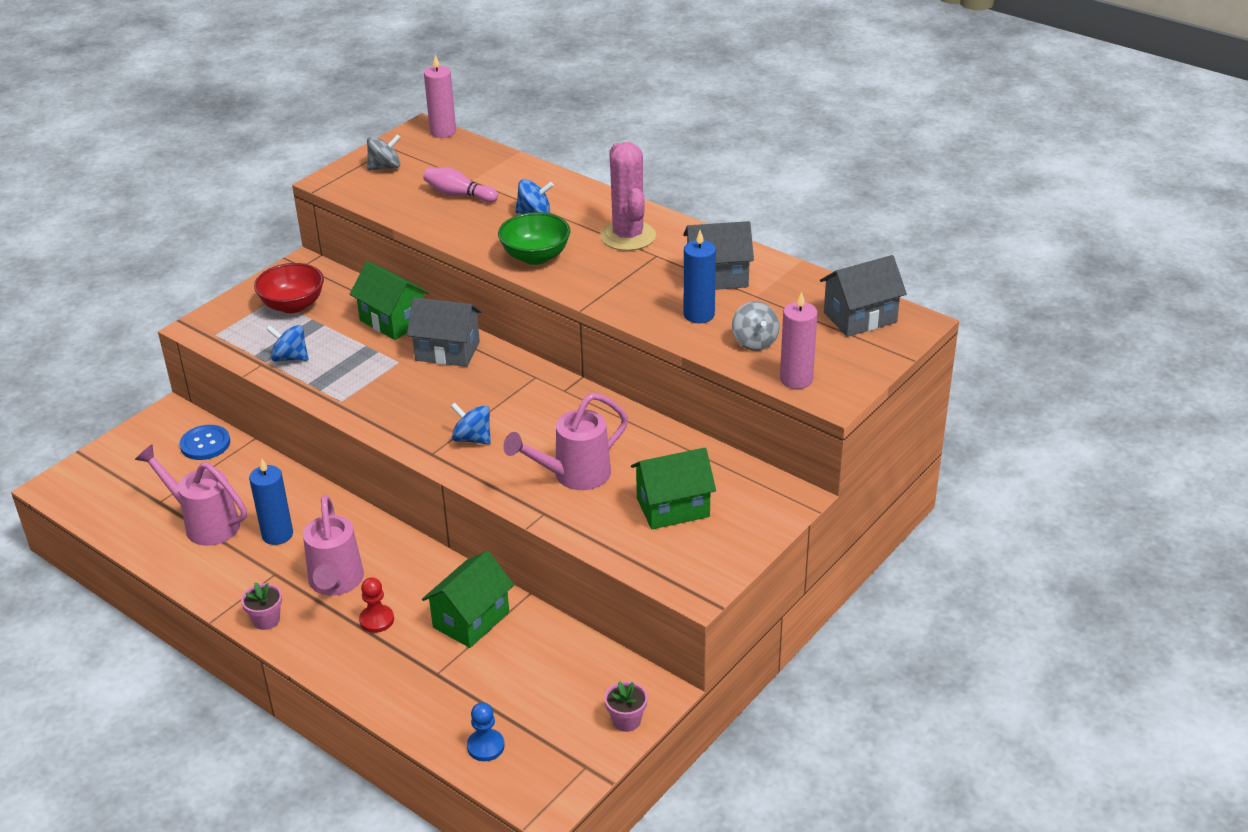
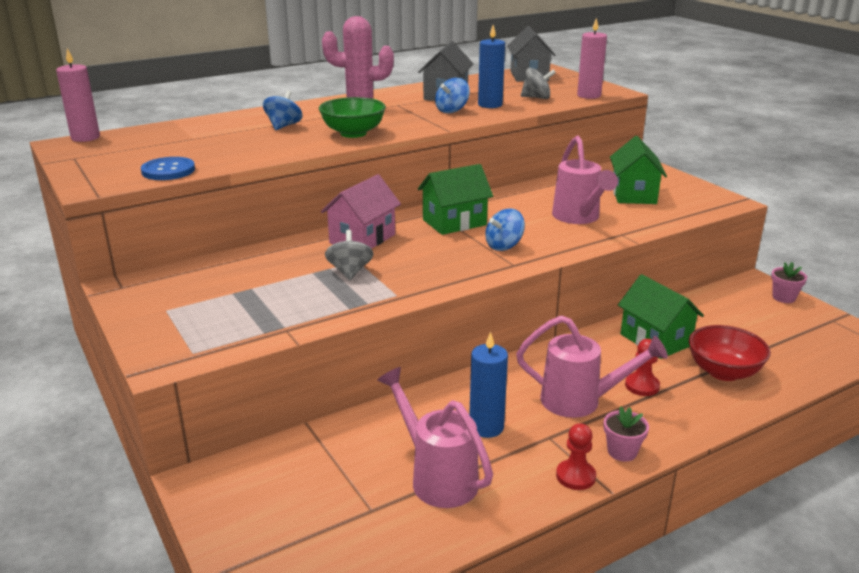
camera: 70 degrees left, 10 degrees down
pink watering can [135,444,247,546] -> pink watering can turned 90 degrees clockwise [377,367,493,508]
blue button [180,425,230,460] -> blue button moved to [141,157,195,180]
red bowl [254,263,324,313] -> red bowl moved to [689,325,771,381]
blue spinning top [266,325,309,362] -> blue spinning top moved to [435,78,470,113]
green house [349,261,429,340] -> green house moved to [418,164,493,235]
grey spinning top [367,134,401,171] -> grey spinning top moved to [325,230,374,280]
grey house [407,297,482,367] -> pink house [321,174,401,249]
pink bowling pin [423,167,498,203] -> none
blue pawn [467,702,505,761] -> none
none -> red pawn [556,423,596,490]

